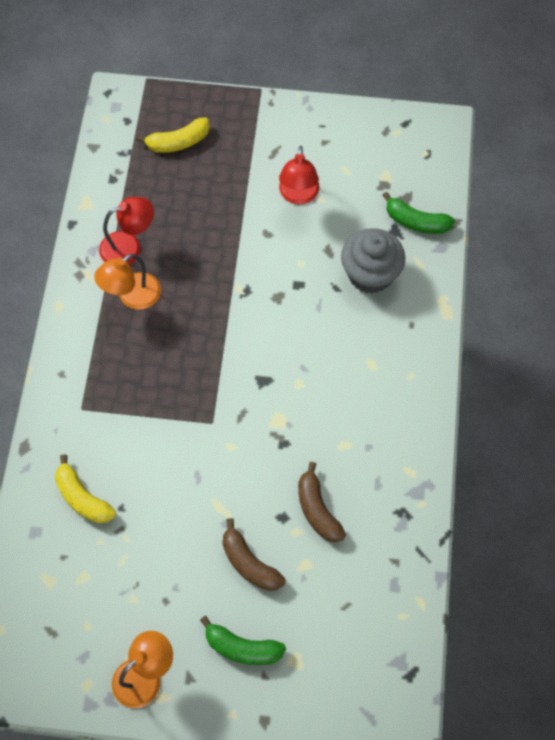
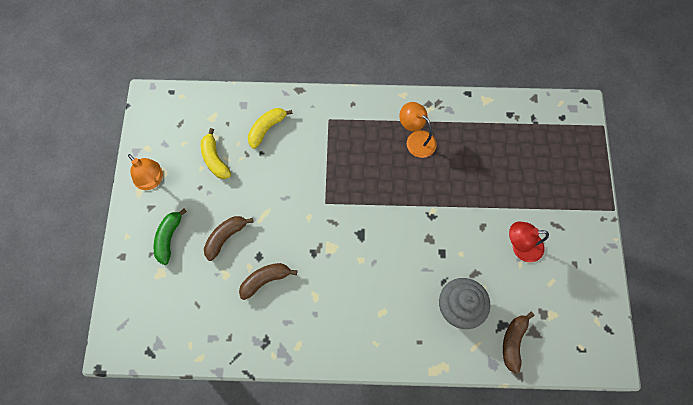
camera: 85 degrees right, 5 degrees up
red lamp [99,197,154,265] -> none
yellow banana [137,118,210,153] -> yellow banana moved to [201,128,231,179]
green banana [382,192,455,234] -> brown banana [503,312,534,374]

